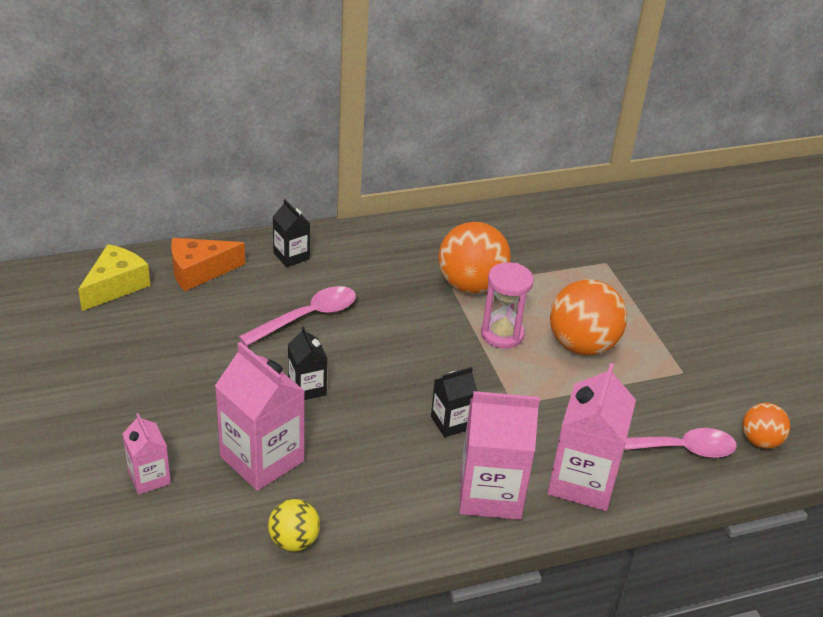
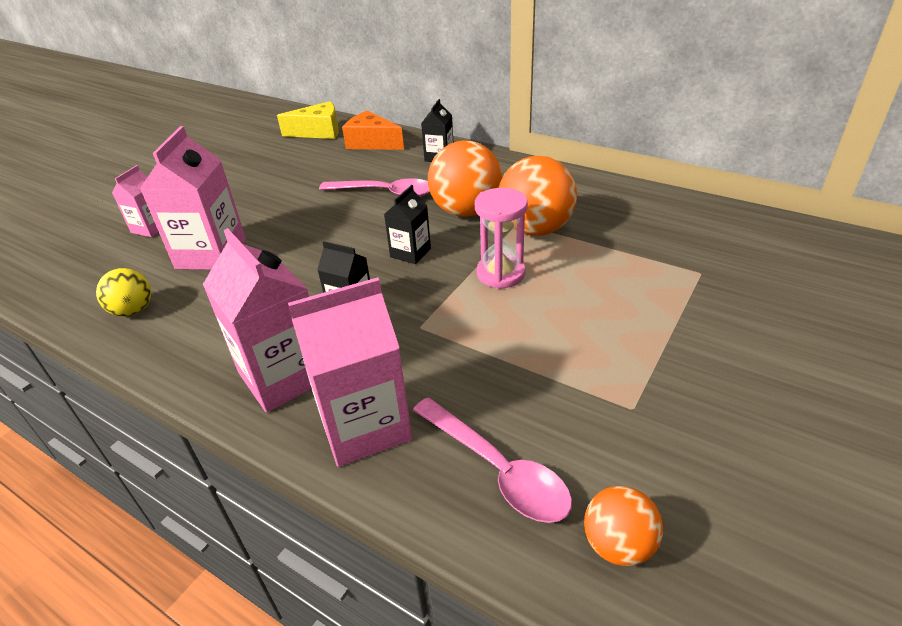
camera: 55 degrees right, 0 degrees up
black carton [288,326,328,400] -> black carton moved to [384,185,431,264]
orange ball [550,279,627,356] -> orange ball moved to [428,140,502,217]

